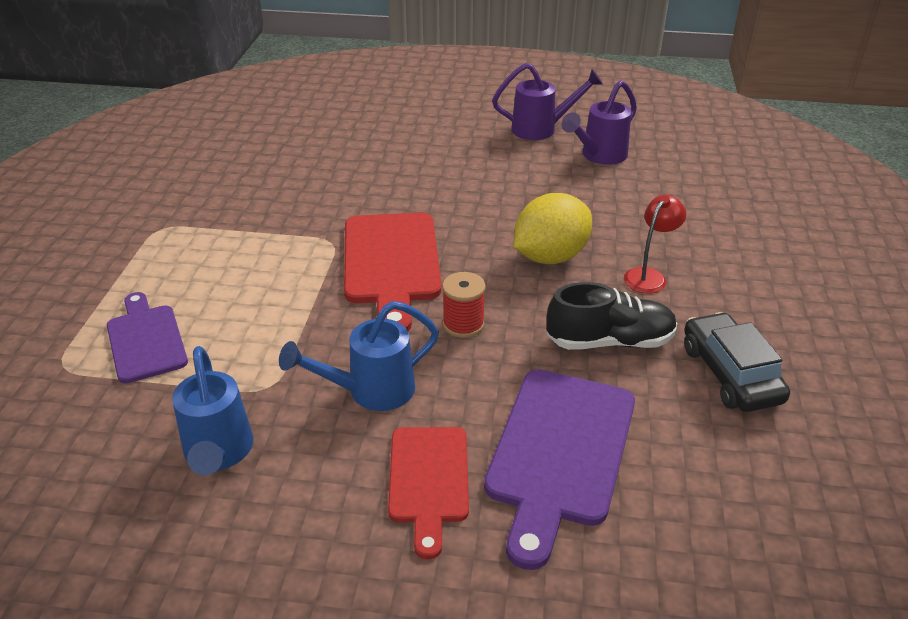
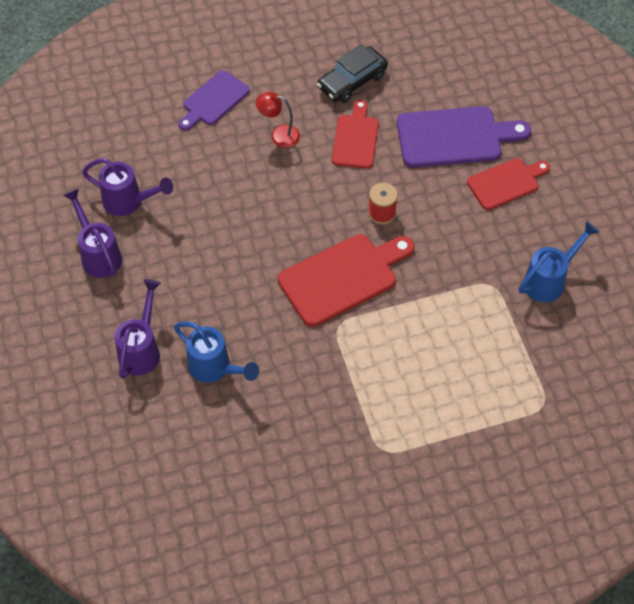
camera: 115 degrees left, 20 degrees up
purple cutting board [107,292,188,384] -> purple cutting board moved to [178,70,250,131]
blue watering can [279,301,439,411] -> blue watering can moved to [174,322,259,383]
yellow lemon [514,193,592,264] -> none
black shoe [547,282,677,350] -> red cutting board [332,99,379,169]
none -> purple watering can [115,279,161,379]

